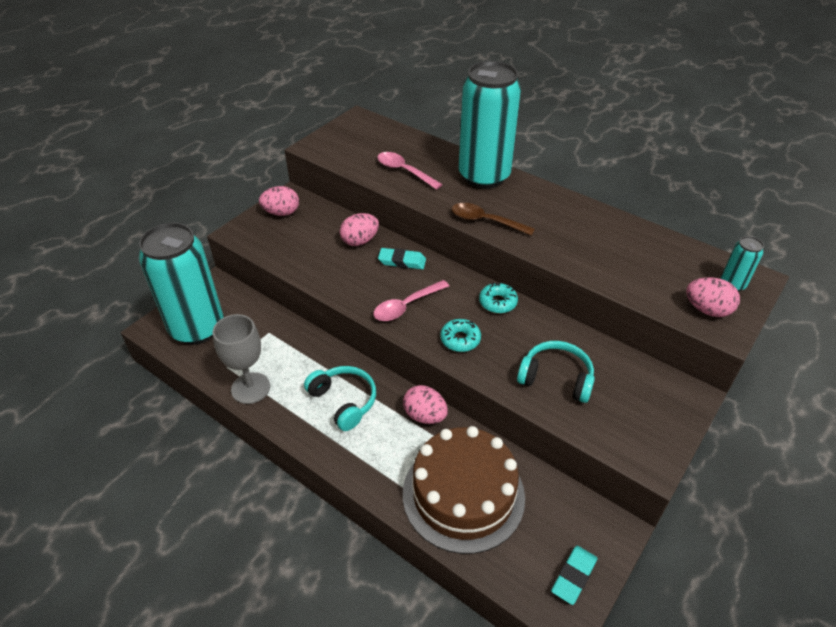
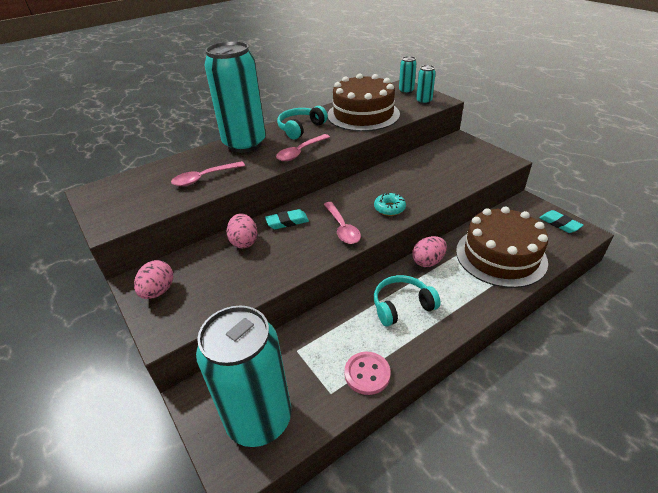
camera: 70 degrees left, 5 degrees down
grey goblet [213,314,270,404] -> pink button [345,352,391,395]
turquoise eraser [378,248,426,269] -> turquoise eraser turned 45 degrees clockwise [265,209,309,229]
brown spoon [452,203,535,236] -> pink spoon [276,134,330,161]
turquoise donut [479,283,518,313] -> none
turquoise headphones [517,341,595,403] -> turquoise headphones moved to [277,106,328,139]
pink egg [686,277,740,317] -> turquoise can [416,65,436,104]
none -> brown cake [328,73,400,131]

